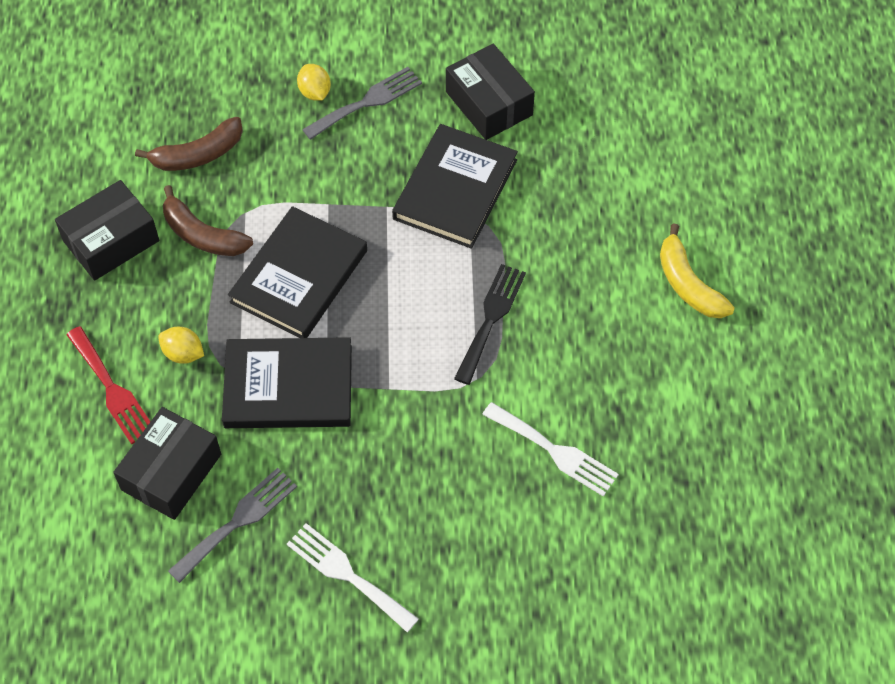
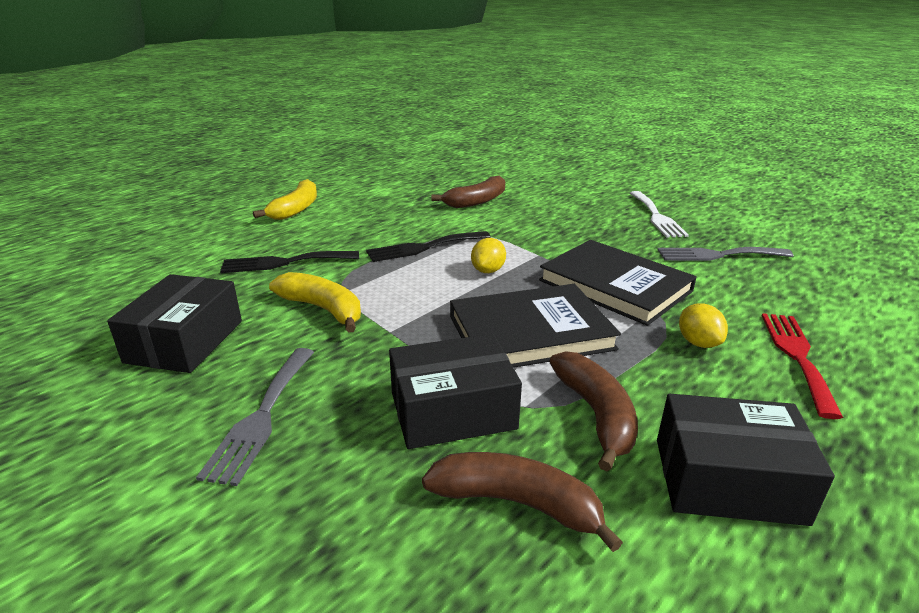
camera: 135 degrees left, 30 degrees down
black box [113,407,221,520] -> black box moved to [389,334,522,449]
yellow lemon [297,64,331,101] -> yellow lemon moved to [471,238,506,273]
grey fork [302,67,422,140] -> grey fork turned 90 degrees counterclockwise [196,348,314,486]
black book [392,124,518,249] -> yellow banana [269,272,361,333]
white fork [482,402,619,497] -> brown banana [431,176,505,208]
none -> black fork [220,251,359,273]

